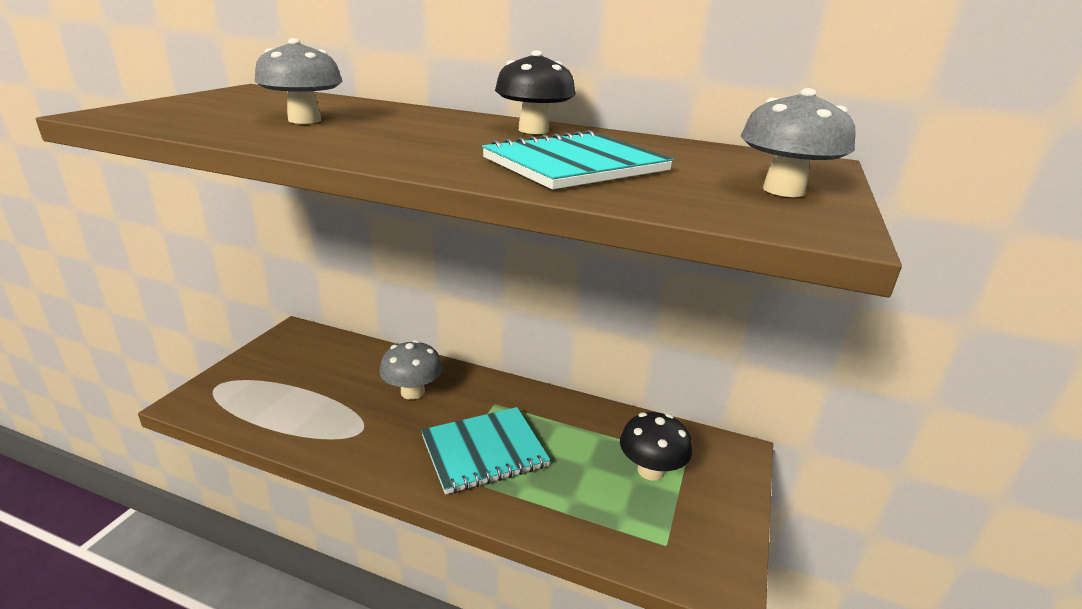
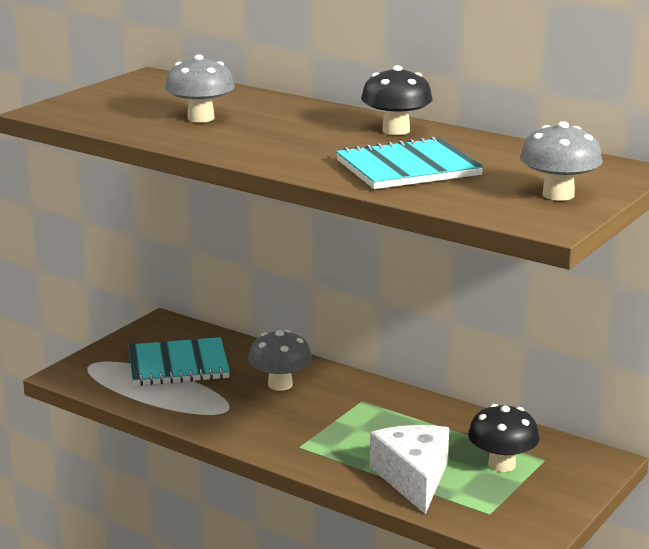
camera: 15 degrees right, 5 degrees down
turquoise notebook [421,407,550,495] -> turquoise notebook moved to [128,337,230,386]
none -> white cheese [370,425,449,514]

